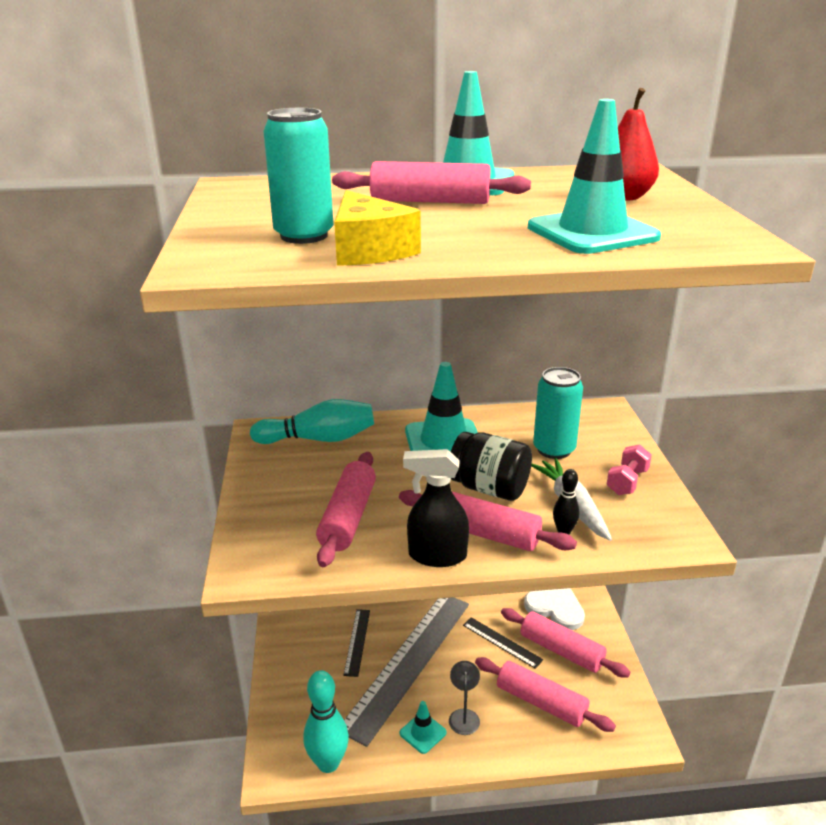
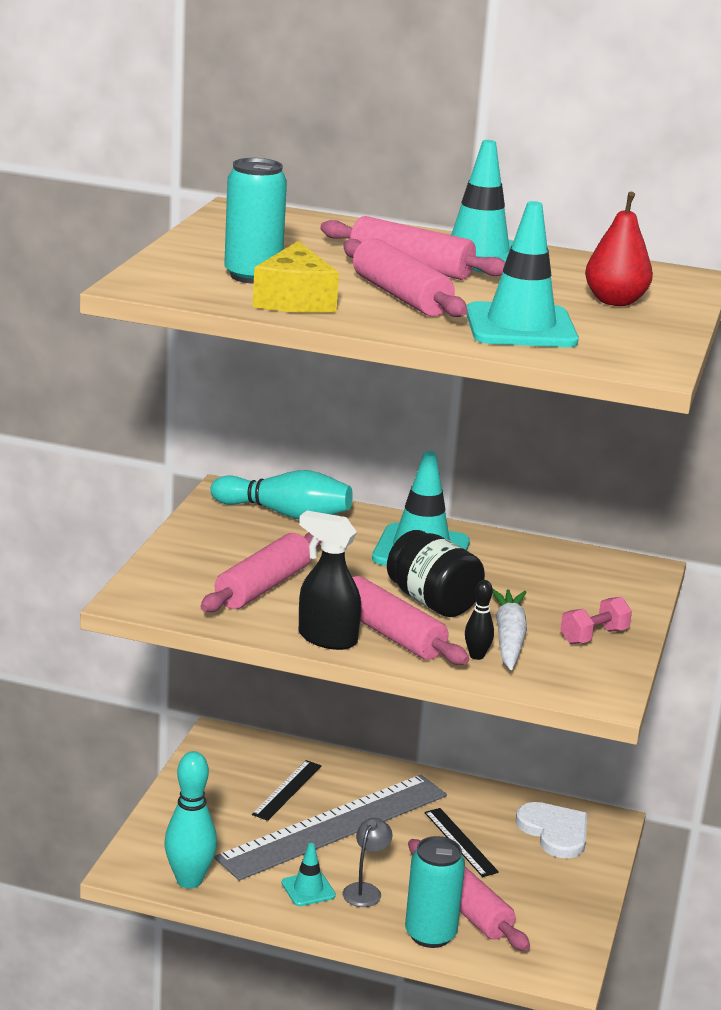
camera: 20 degrees right, 5 degrees down
pink rolling pin [501,608,630,678] -> pink rolling pin moved to [343,238,468,317]
turquoise can [533,367,583,459] -> turquoise can moved to [405,836,465,948]

